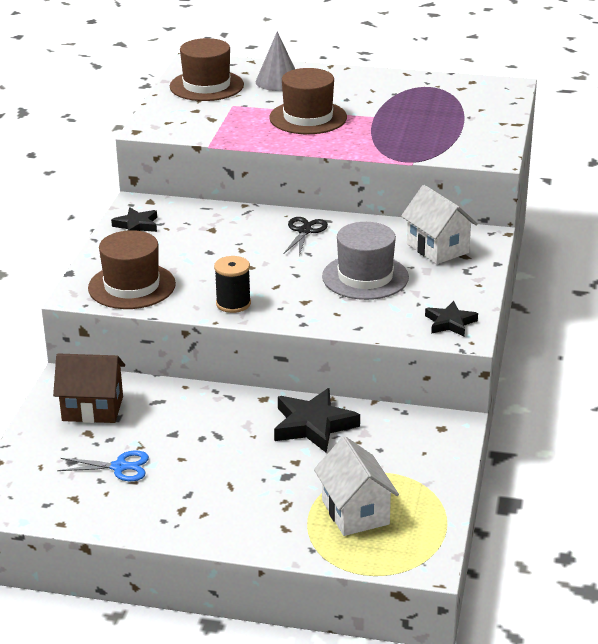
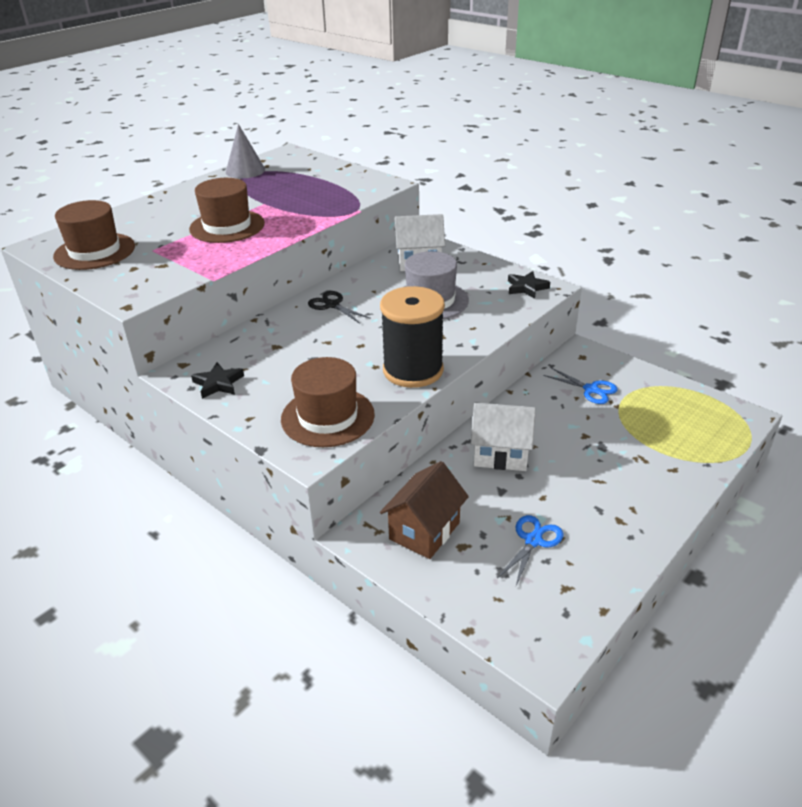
camera: 60 degrees left, 5 degrees up
black spool [214,256,251,313] -> black spool [380,286,445,388], size x1.77
grey cone [256,31,295,91] -> grey cone moved to [226,124,265,178]
black star [274,388,360,453] -> none
white house [314,436,399,536] -> white house moved to [471,402,536,471]
none -> blue scissors [543,368,618,404]

